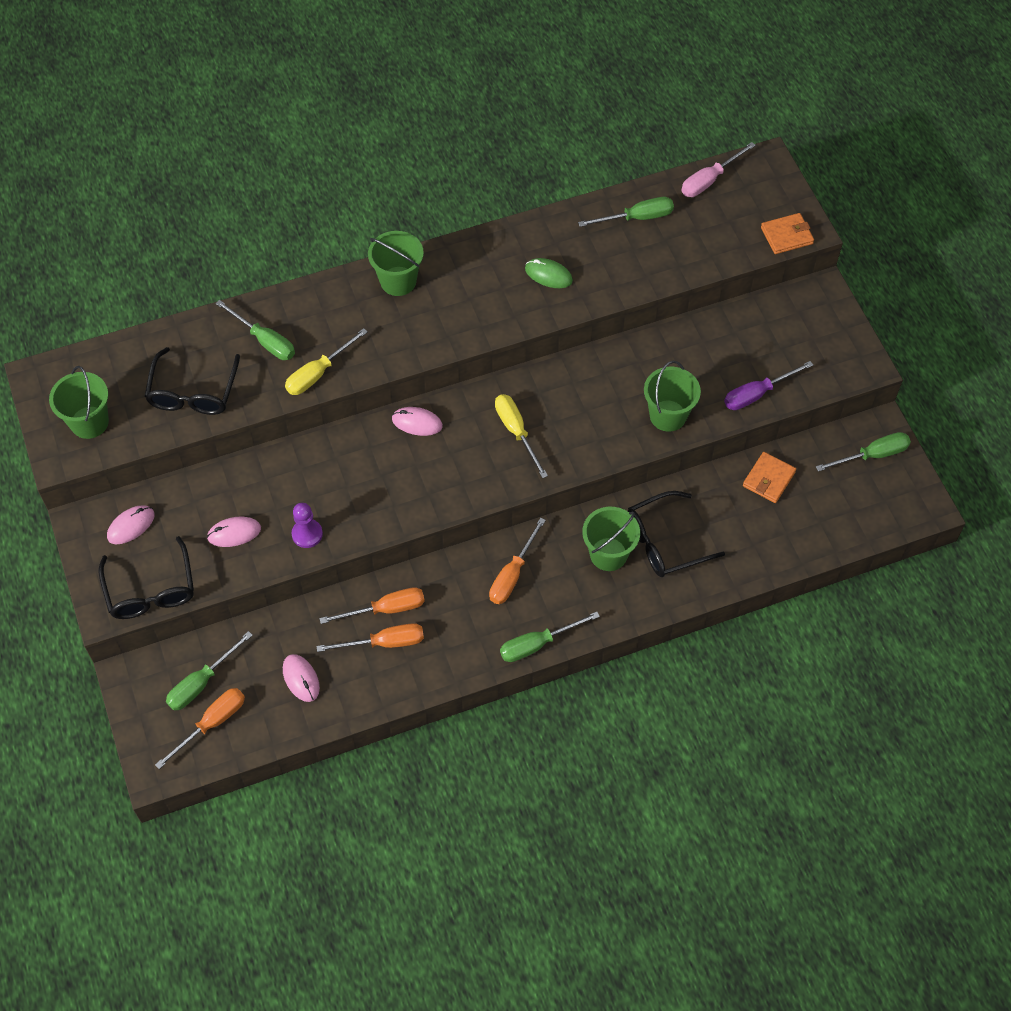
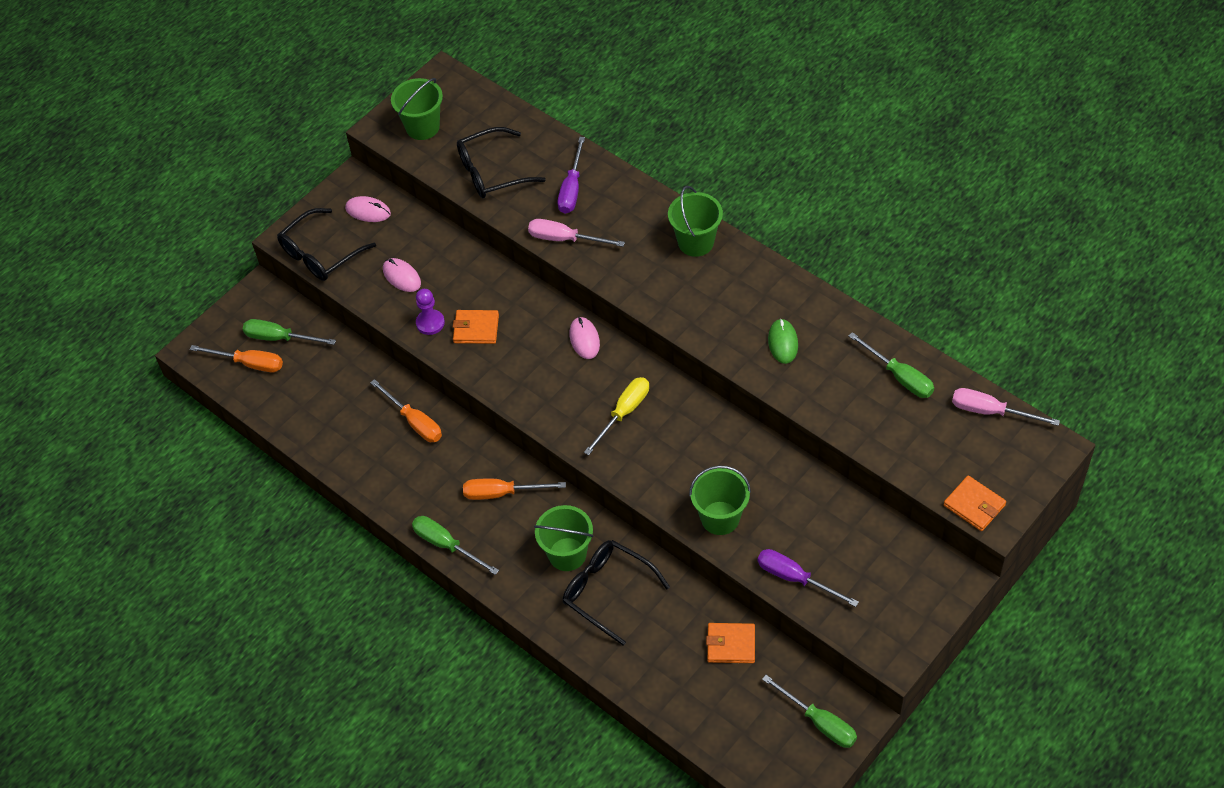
camera: 65 degrees right, 5 degrees down
green screwdriver [215,300,295,360] -> purple screwdriver [558,137,585,214]
pink mouse [283,654,320,702] -> none
yellow screwdriver [285,328,368,395] -> pink screwdriver [528,219,625,247]
orange screwdriver [316,623,424,652] -> none
none -> orange wallet [453,310,499,344]

